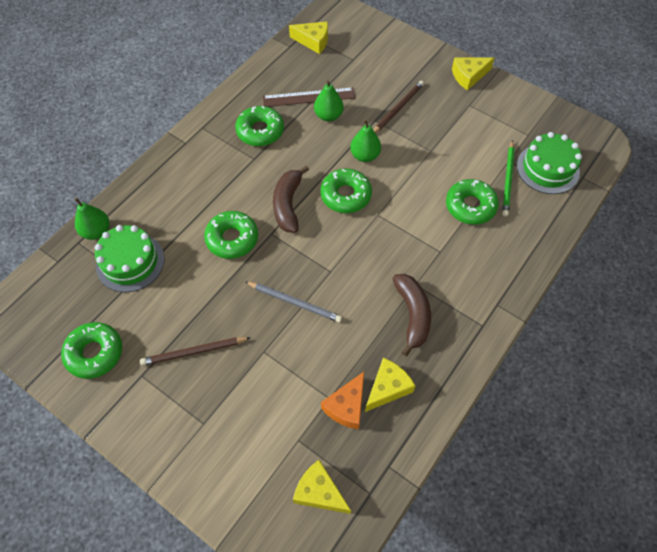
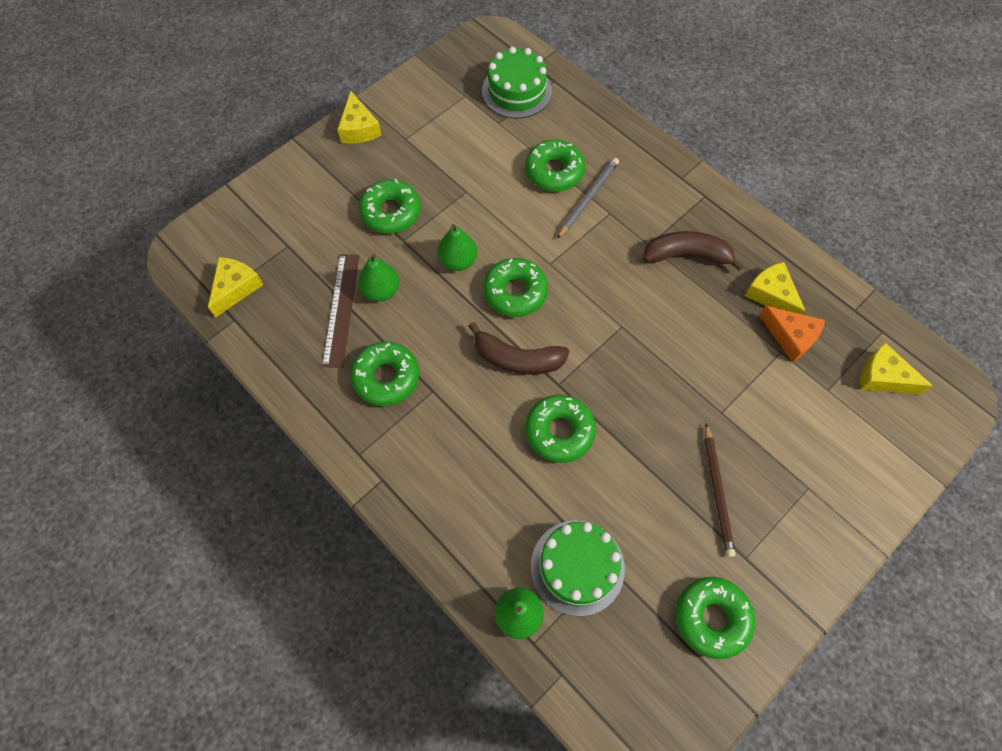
camera: 80 degrees left, 5 degrees up
grey pencil [245,281,342,323] -> grey pencil moved to [557,158,619,239]
yellow cheese [293,460,351,514] -> yellow cheese turned 75 degrees clockwise [860,343,933,395]
brown pencil [374,81,424,133] -> green donut [359,179,421,234]
green pencil [502,140,515,216] -> none

